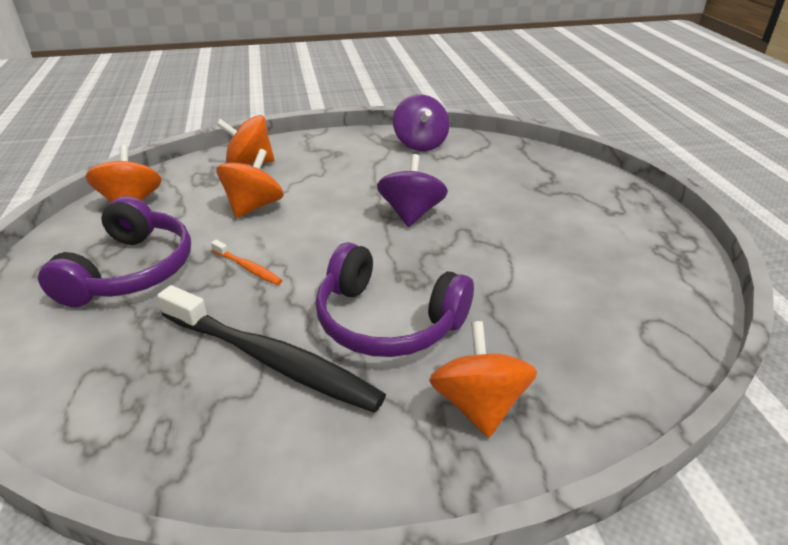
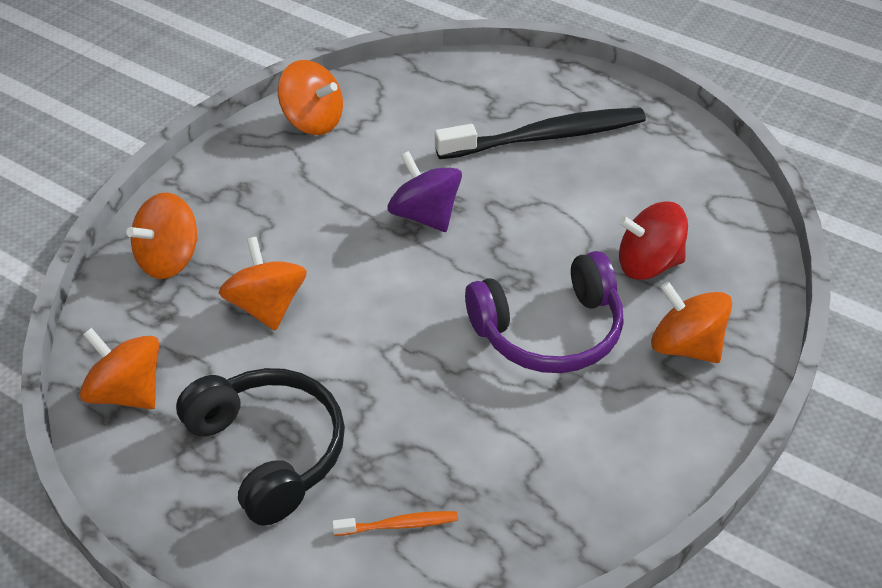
camera: 45 degrees left, 10 degrees up
purple headphones [38,196,191,307] -> black headphones [176,368,345,526]
black toothbrush [157,285,386,413] -> black toothbrush moved to [435,107,646,159]
orange toothbrush [211,240,283,285] -> orange toothbrush moved to [332,511,458,536]
purple spinning top [393,94,450,151] -> orange spinning top [278,60,343,135]
none -> red spinning top [619,201,688,280]

